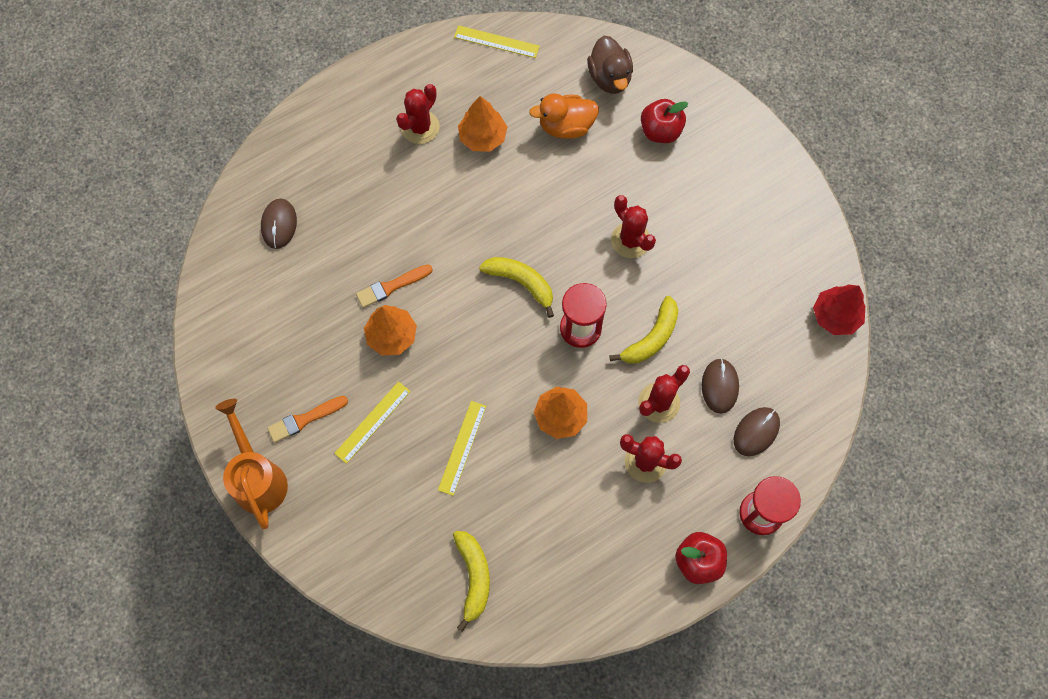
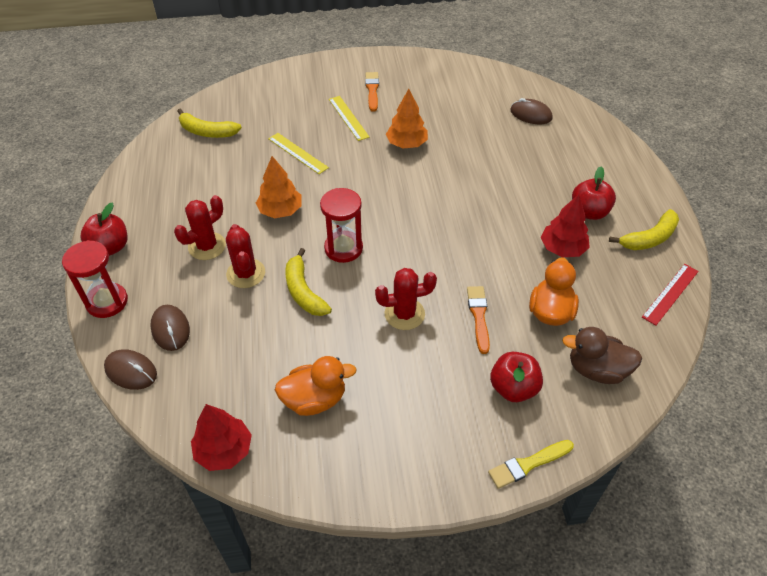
camera: 115 degrees right, 20 degrees down
orange watering can [215,399,288,529] -> none
orange brush [356,265,433,308] -> orange brush moved to [467,286,490,354]
red cactus [396,84,440,144] -> red apple [572,167,616,220]
yellow ruler [454,25,540,58] -> red ruler [642,264,699,326]
orange tree [458,96,507,152] -> red tree [540,194,590,257]
yellow banana [479,257,554,318] -> yellow banana moved to [609,209,679,250]
brown mouse [702,358,739,414] -> brown mouse moved to [104,349,157,390]
none -> orange duck [275,356,357,416]
none -> yellow brush [488,440,574,489]

